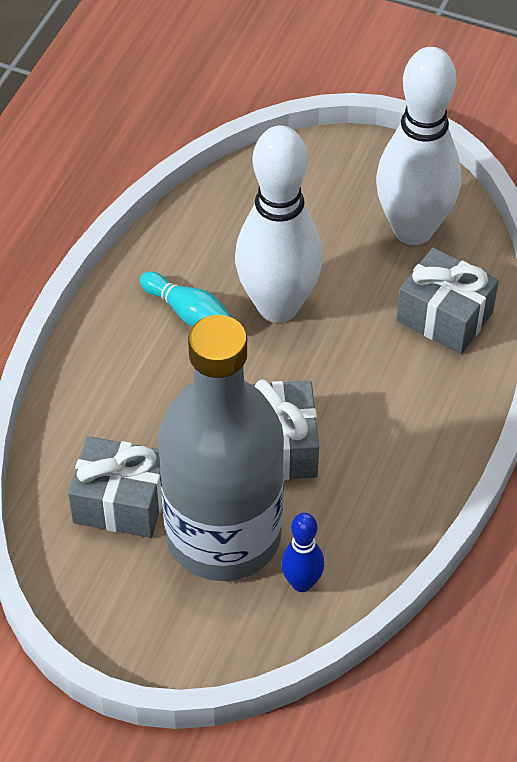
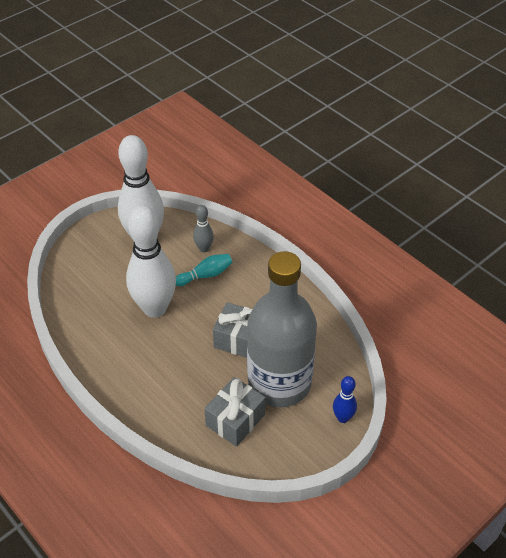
camera: 65 degrees left, 5 degrees down
turquoise bowling pin [140,271,232,327] -> turquoise bowling pin moved to [176,254,232,286]
blue bowling pin [281,513,324,592] -> blue bowling pin moved to [333,376,357,423]
grey gift [397,248,499,354] -> grey bowling pin [193,205,214,252]

